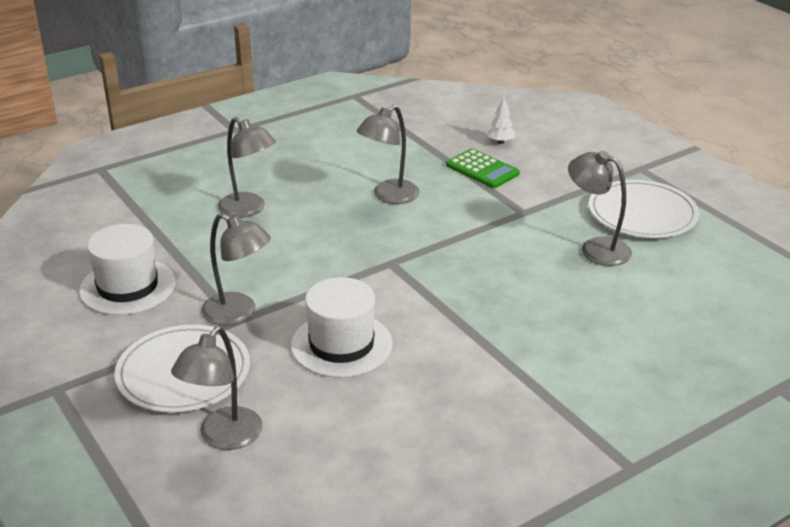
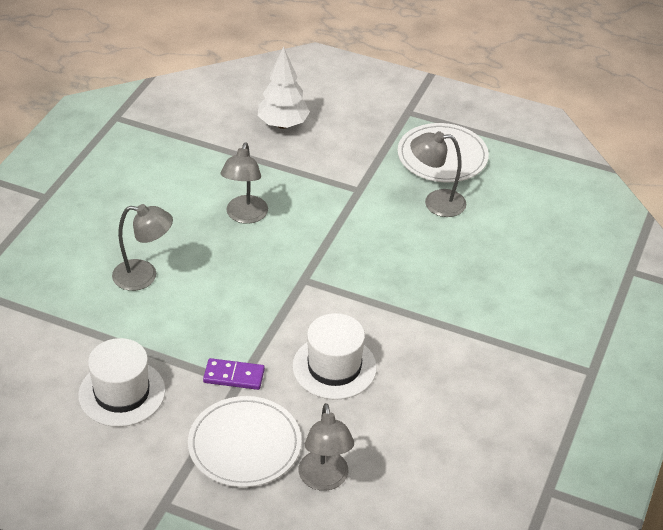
camera: 35 degrees left, 10 degrees up
grey lamp [201,213,271,326] -> purple domino [203,358,265,390]
green calculator [446,149,520,188] -> none
white tree [487,96,516,144] -> white tree [258,46,310,129], size x2.03

